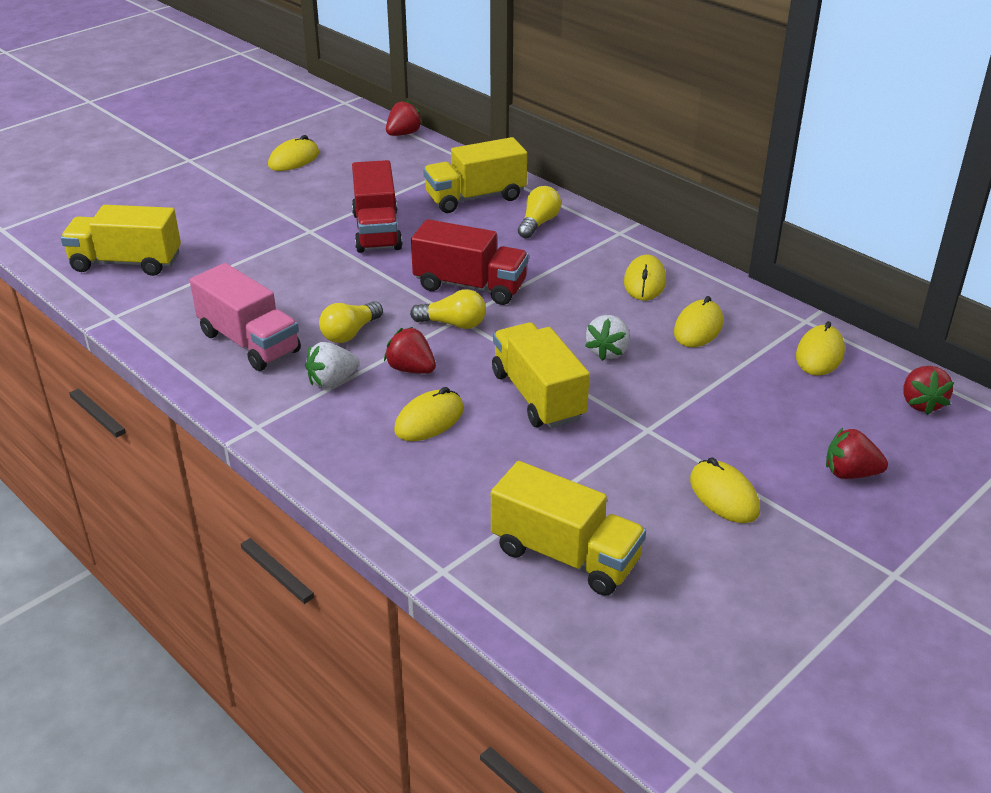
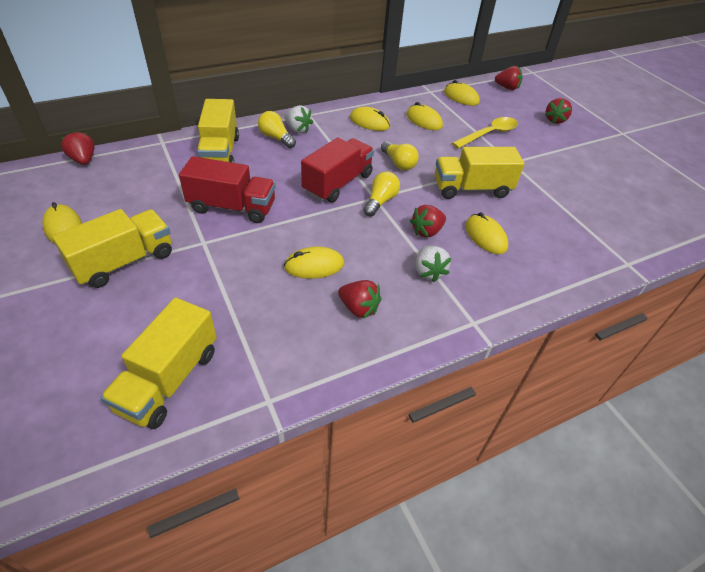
camera: 75 degrees left, 10 degrees up
pink truck [190,263,301,371] -> red strawberry [338,280,381,319]
yellow light bulb [319,301,383,343] -> yellow light bulb moved to [381,141,419,170]
yellow truck [491,461,646,596] -> yellow truck moved to [52,209,172,288]
white strawberry [585,315,630,361] -> white strawberry moved to [284,105,313,133]
yellow mouse [690,457,760,523] -> yellow mouse moved to [284,246,344,279]
none -> yellow spoon [452,117,518,148]

